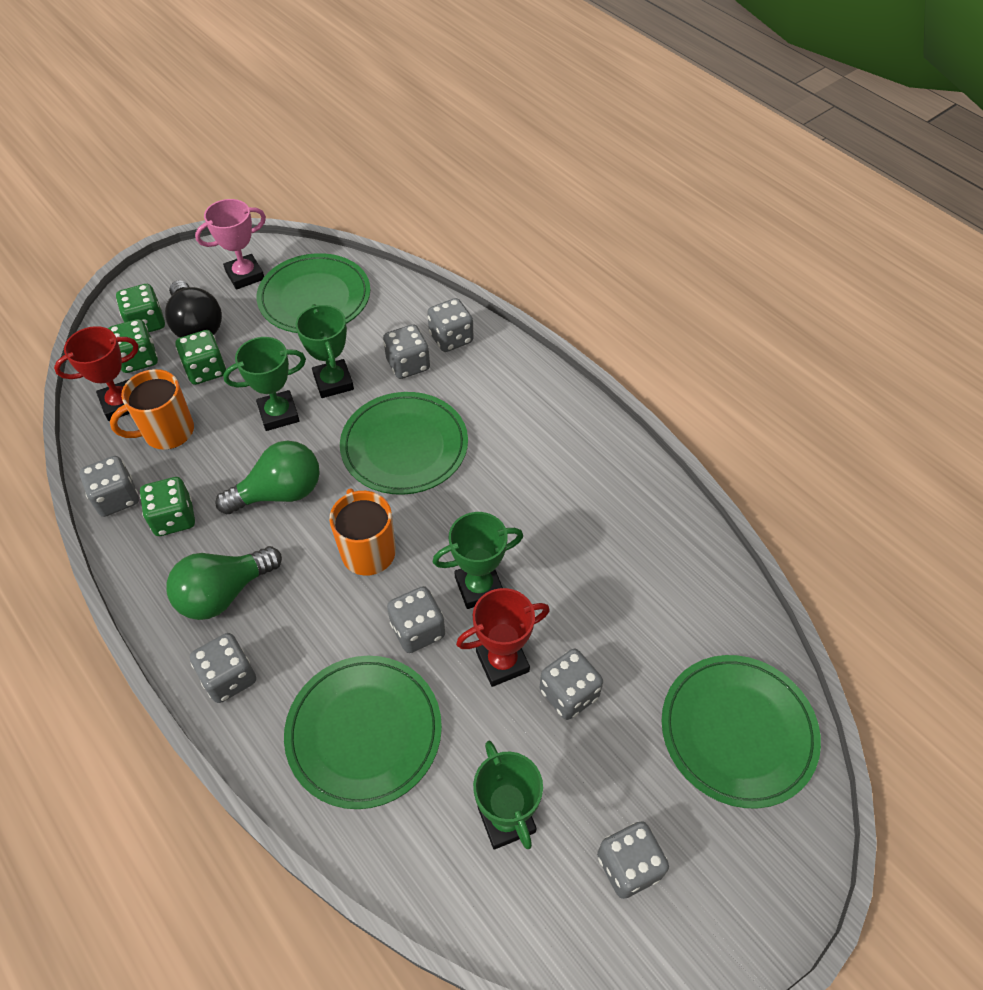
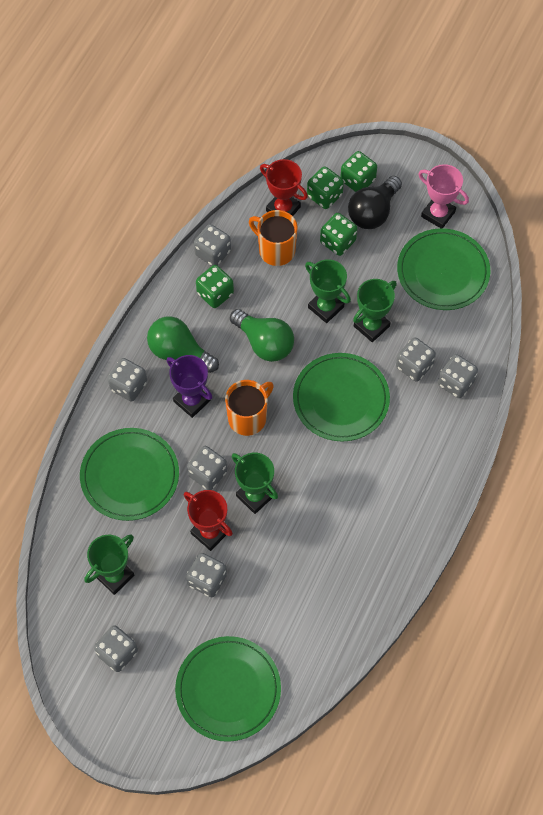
camera: 65 degrees right, 10 degrees up
none -> purple trophy [167,355,213,418]

